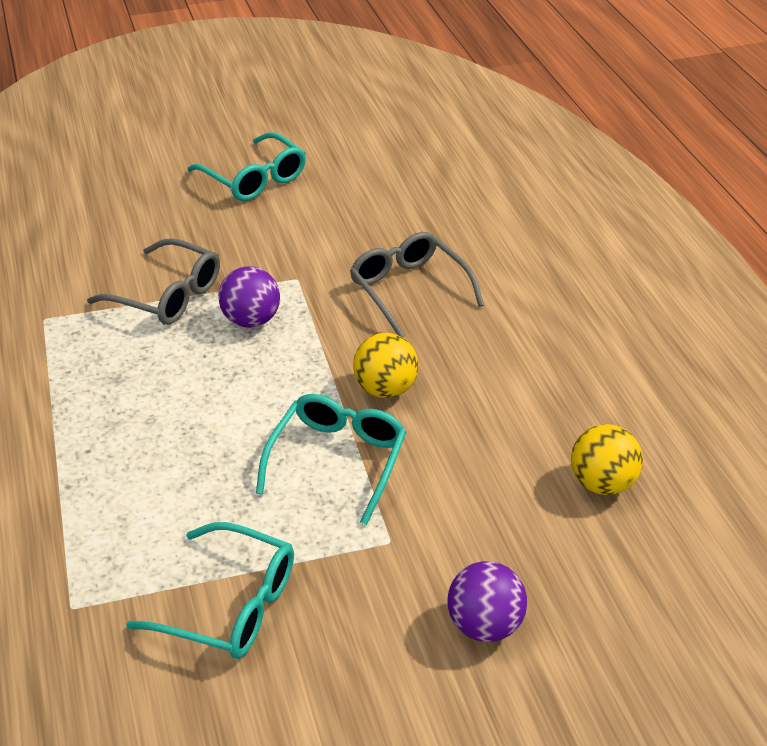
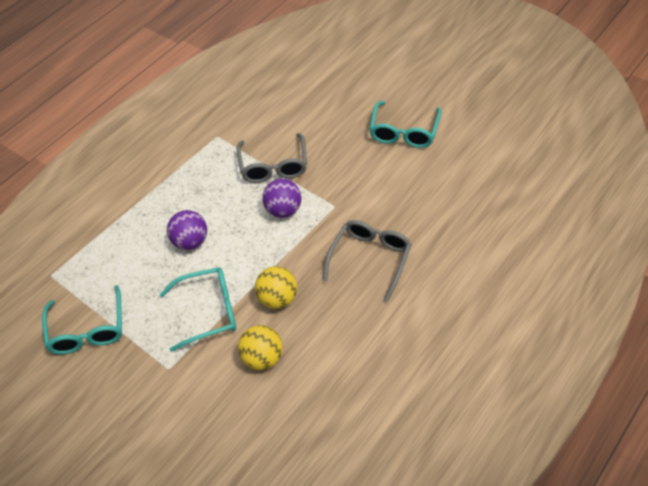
camera: 60 degrees right, 10 degrees up
purple ball [448,561,527,642] -> purple ball moved to [167,210,207,250]
yellow ball [571,424,643,495] -> yellow ball moved to [238,325,283,370]

